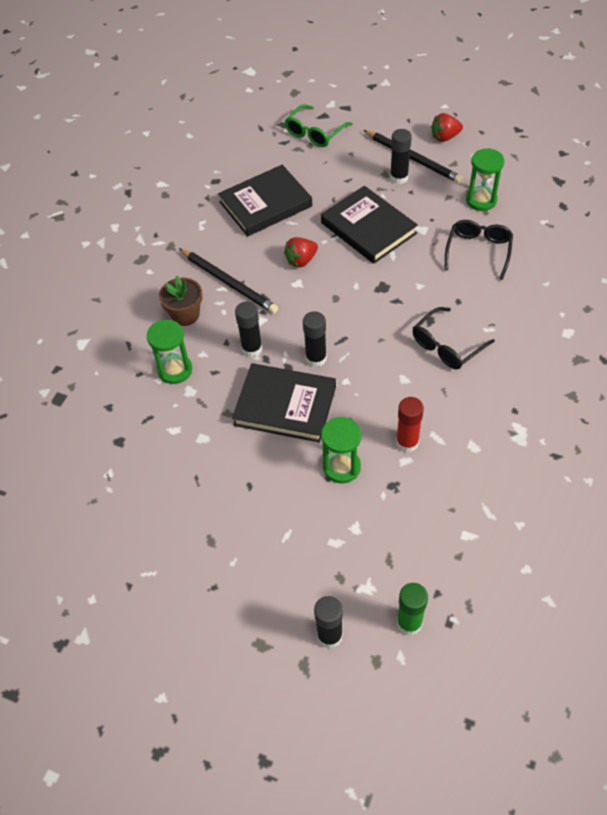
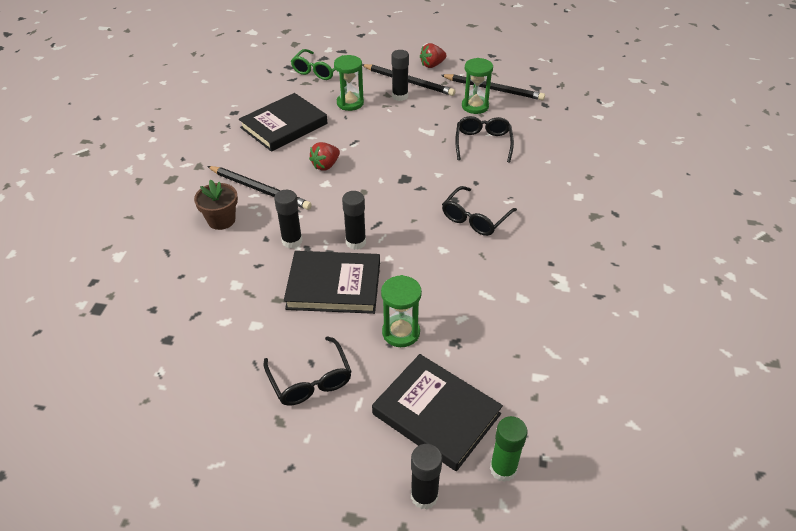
camera: 15 degrees left, 10 degrees down
green hourglass [147,320,192,384] -> green hourglass moved to [334,55,364,111]
black book [321,186,418,264] -> black book moved to [372,354,503,471]
red glue stick [396,397,424,453] -> none
none -> black glasses [263,336,352,406]
none -> black pencil [441,74,545,100]

